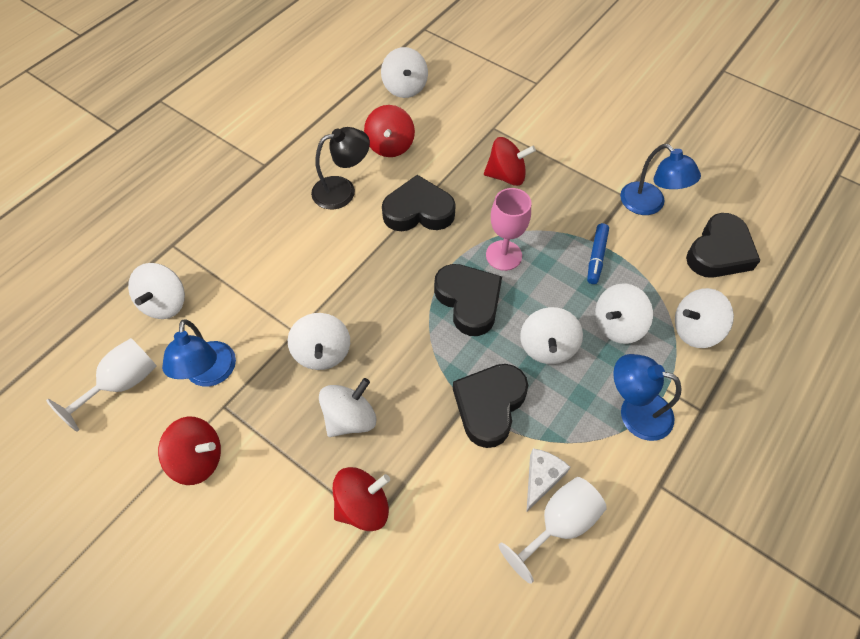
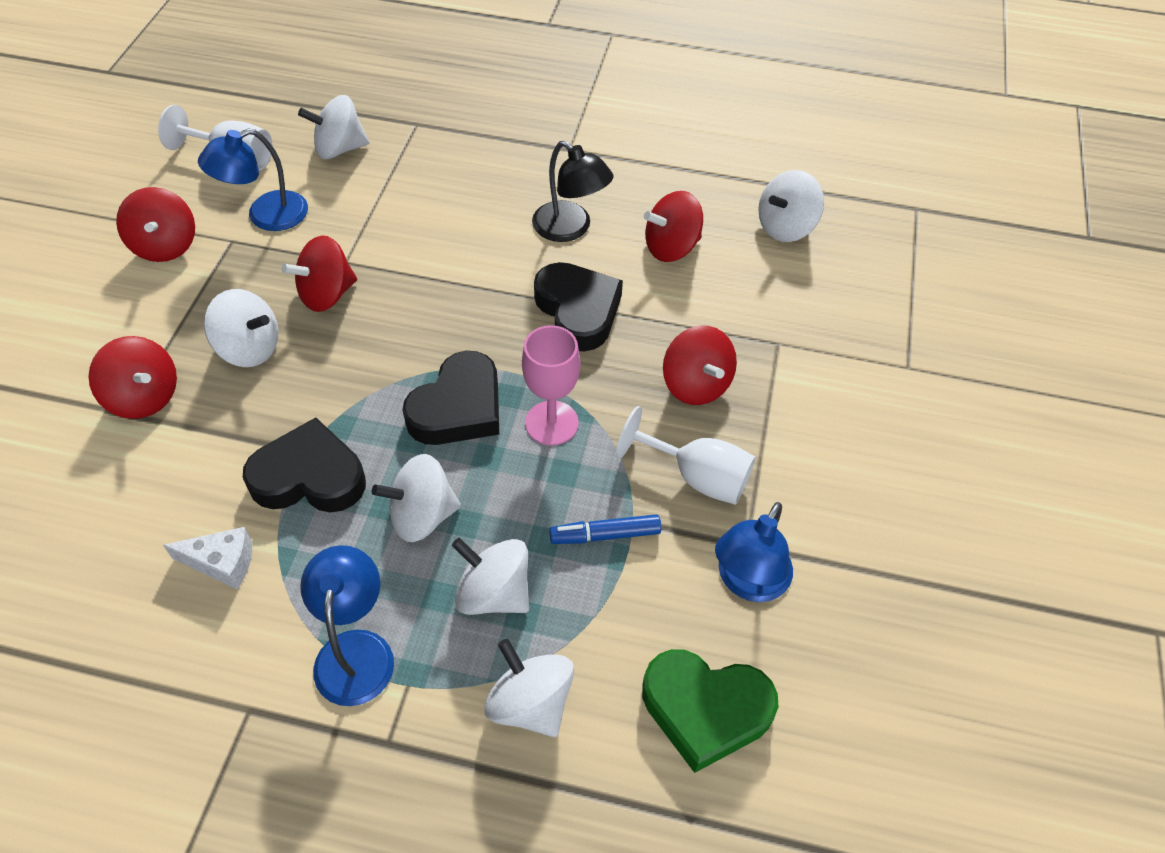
camera: 65 degrees right, 5 degrees down
white spinning top [288,313,350,370] -> red spinning top [282,235,357,312]
white goblet [499,477,607,584] -> white goblet moved to [616,406,756,505]
black heart [686,213,760,278] -> green heart [642,649,779,773]

